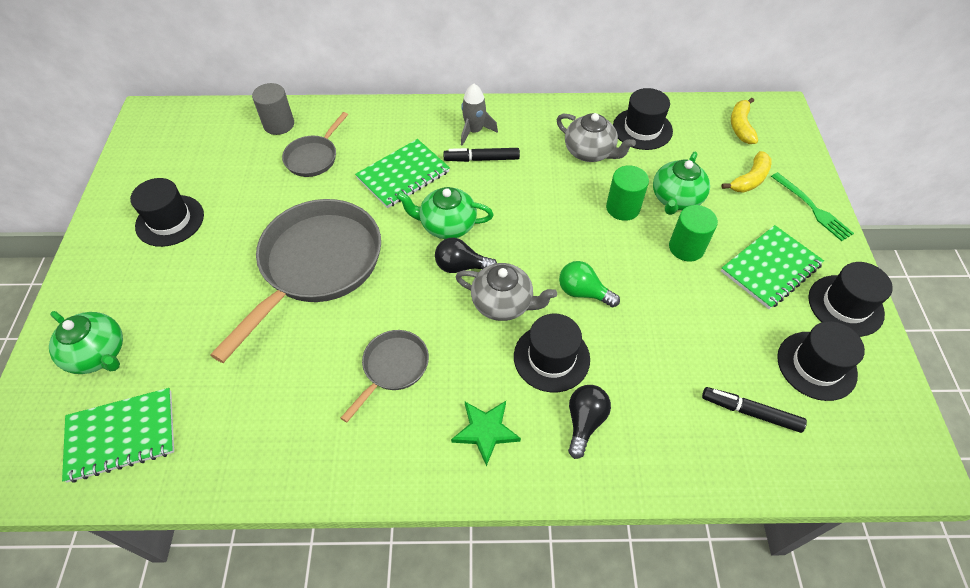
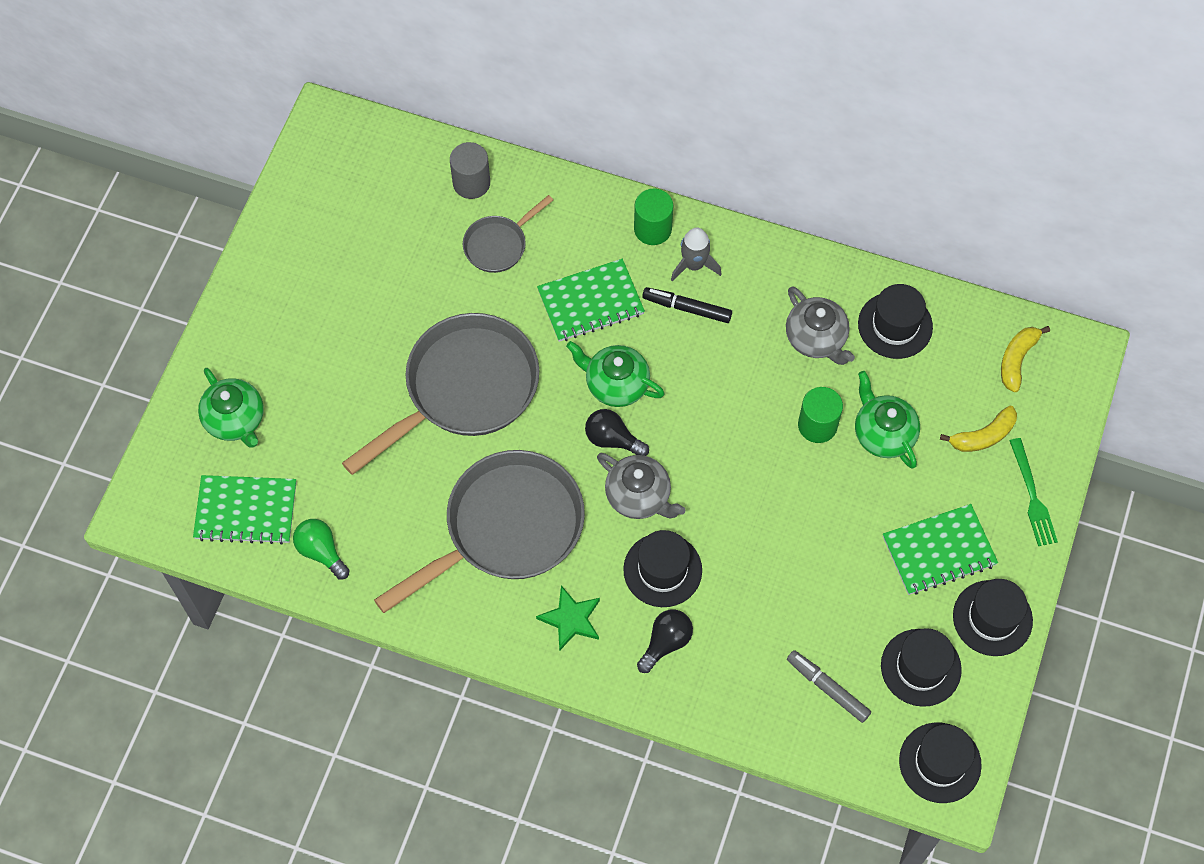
camera: 20 degrees right, 10 degrees up
black hat [130,178,204,247] -> black hat moved to [899,723,982,803]
grey pan [341,330,429,423] -> grey pan [374,450,585,613], size x2.05
green light bulb [559,261,620,307] -> green light bulb moved to [293,519,350,580]
green teapot [653,152,710,215] -> green teapot turned 105 degrees clockwise [855,371,920,469]
green cylinder [669,205,718,261] -> green cylinder moved to [634,189,673,245]
black marker [702,387,807,433] -> grey marker [787,650,871,723]

